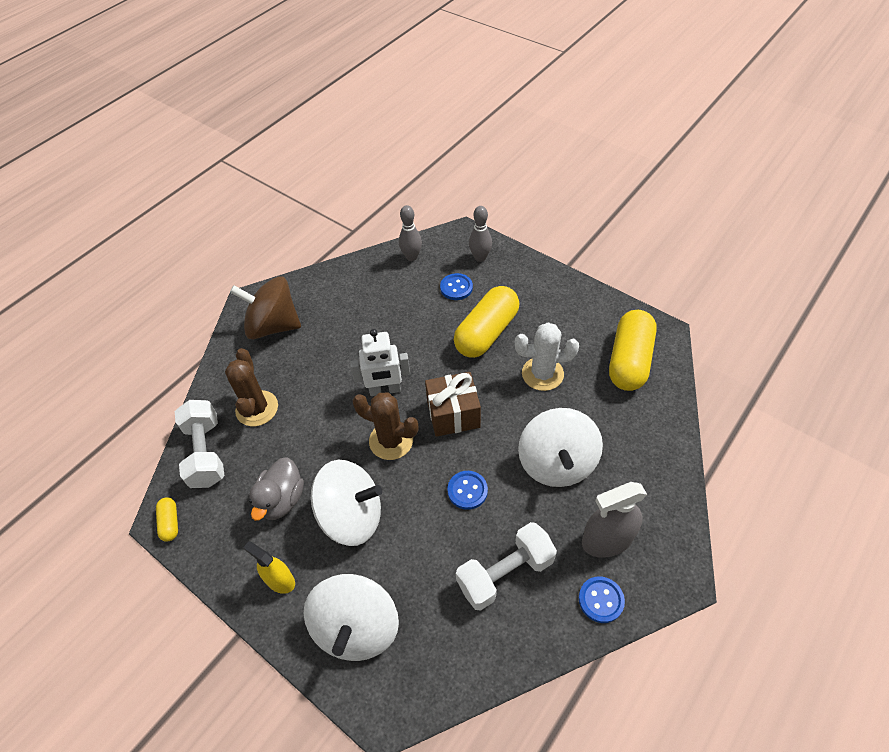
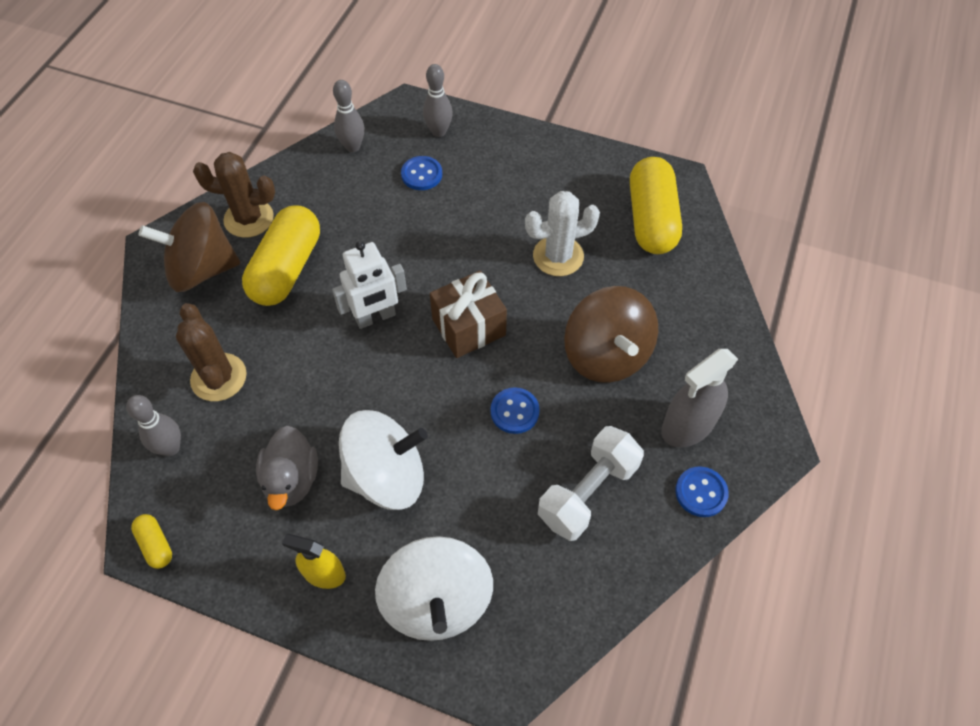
camera: 20 degrees left, 5 degrees up
white dumbbell [175,400,225,488] -> grey bowling pin [126,395,181,456]
brown cactus [352,392,419,460] -> brown cactus moved to [193,152,275,238]
yellow capsule [454,286,519,358] -> yellow capsule moved to [242,205,320,306]
white spinning top [518,408,603,487] -> brown spinning top [564,286,658,383]

